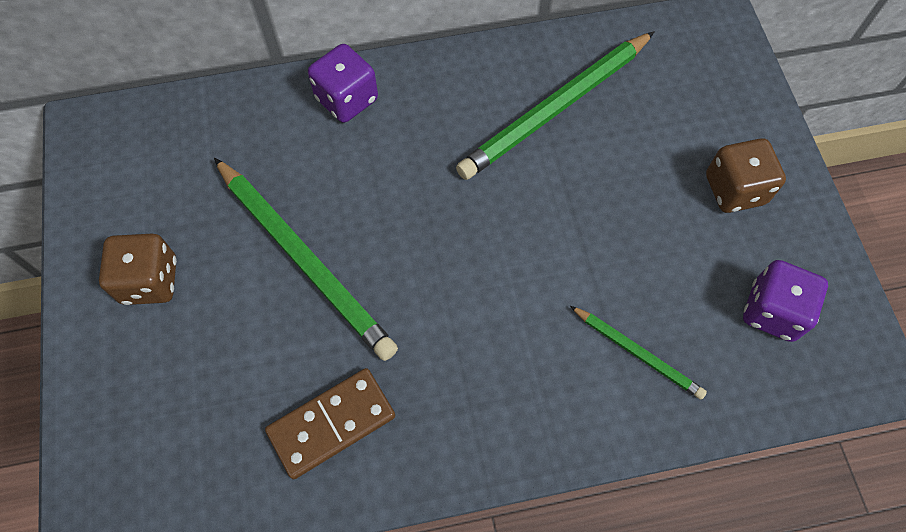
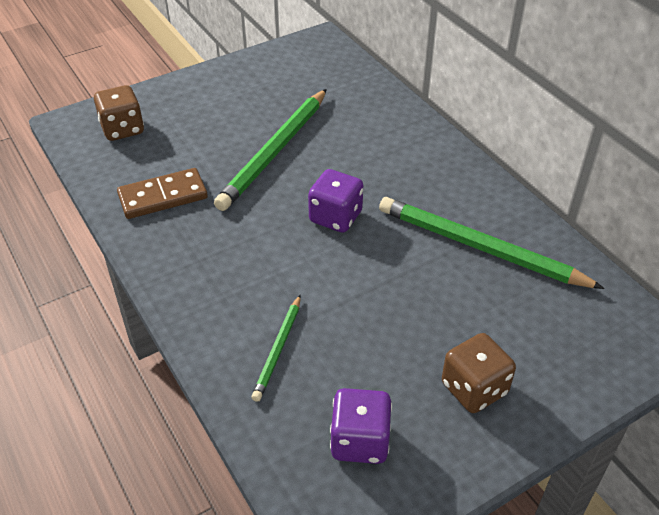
camera: 70 degrees right, 20 degrees down
brown dice [99,234,177,305] -> brown dice moved to [94,85,144,141]
brown domino [265,368,395,479] -> brown domino turned 60 degrees counterclockwise [117,168,208,219]
purple dice [308,44,378,123] -> purple dice moved to [308,169,363,233]

